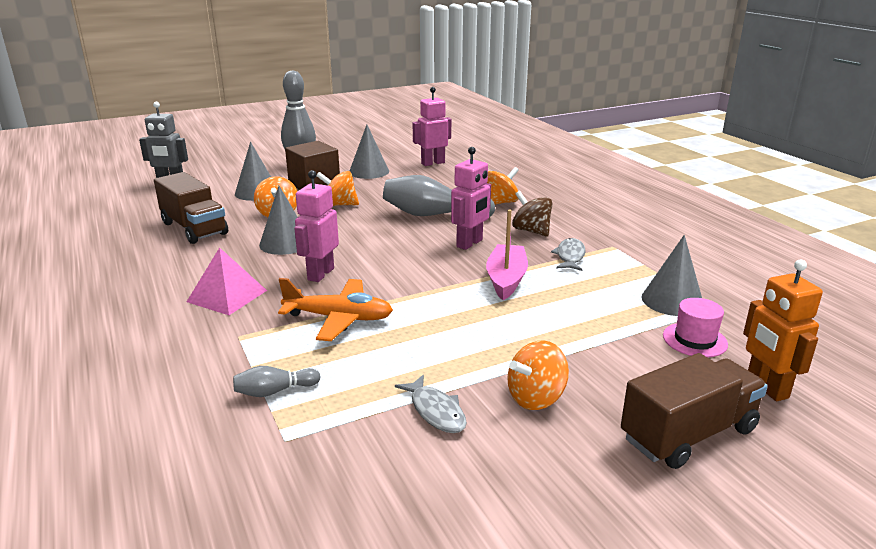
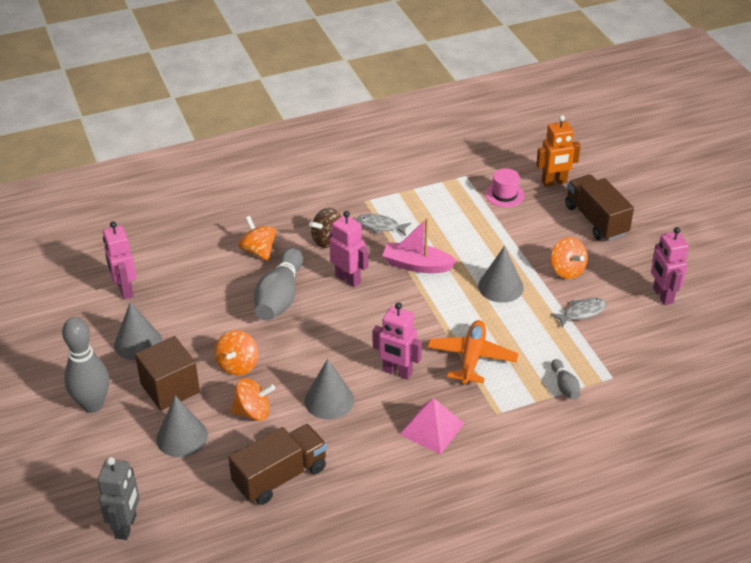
camera: 85 degrees left, 15 degrees up
grey cone [641,235,702,316] -> grey cone moved to [478,246,524,303]
none -> pink robot [651,227,689,305]

